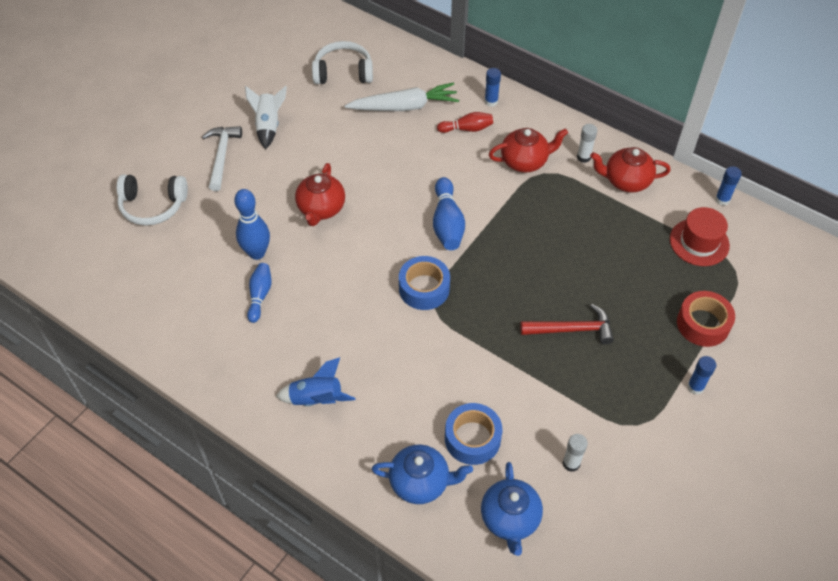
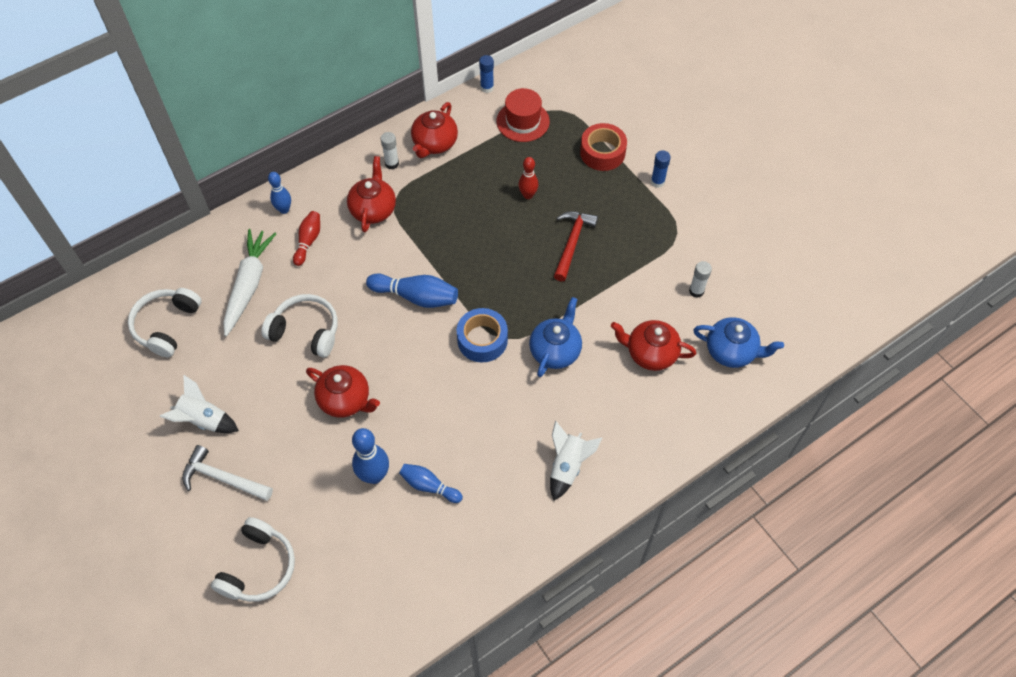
camera: 70 degrees left, 5 degrees up
blue rocket [276,357,355,406] -> white rocket [550,421,602,500]
blue teapot [372,445,473,504] -> blue teapot moved to [529,297,582,377]
blue tape [445,403,502,465] -> red teapot [611,320,696,371]
blue glue stick [485,68,501,107] -> blue bowling pin [268,172,291,214]
none -> white headphones [262,294,338,358]
none -> red bowling pin [519,157,538,199]

